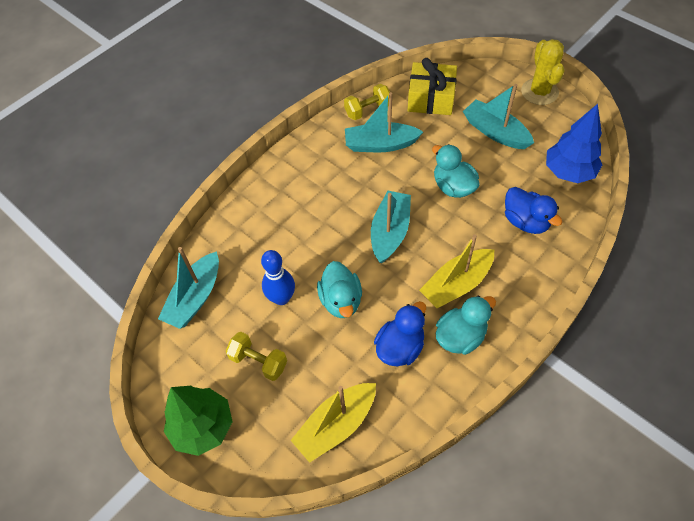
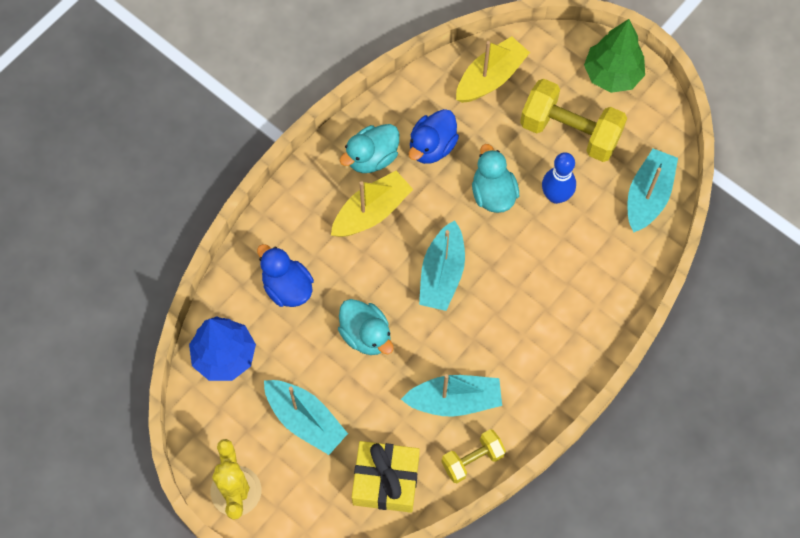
camera: 175 degrees right, 10 degrees up
yellow dumbbell [226,332,287,381] -> yellow dumbbell [520,79,627,162], size x1.76

